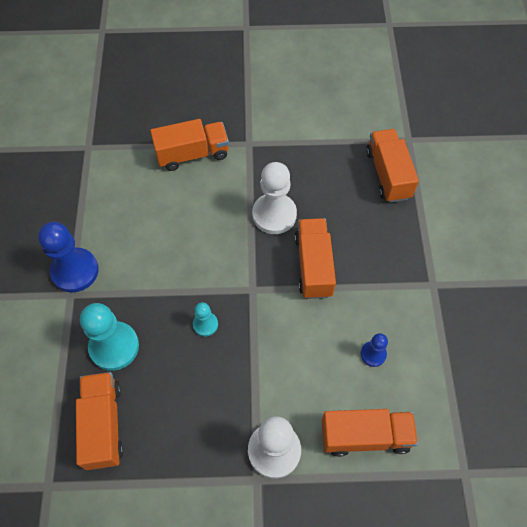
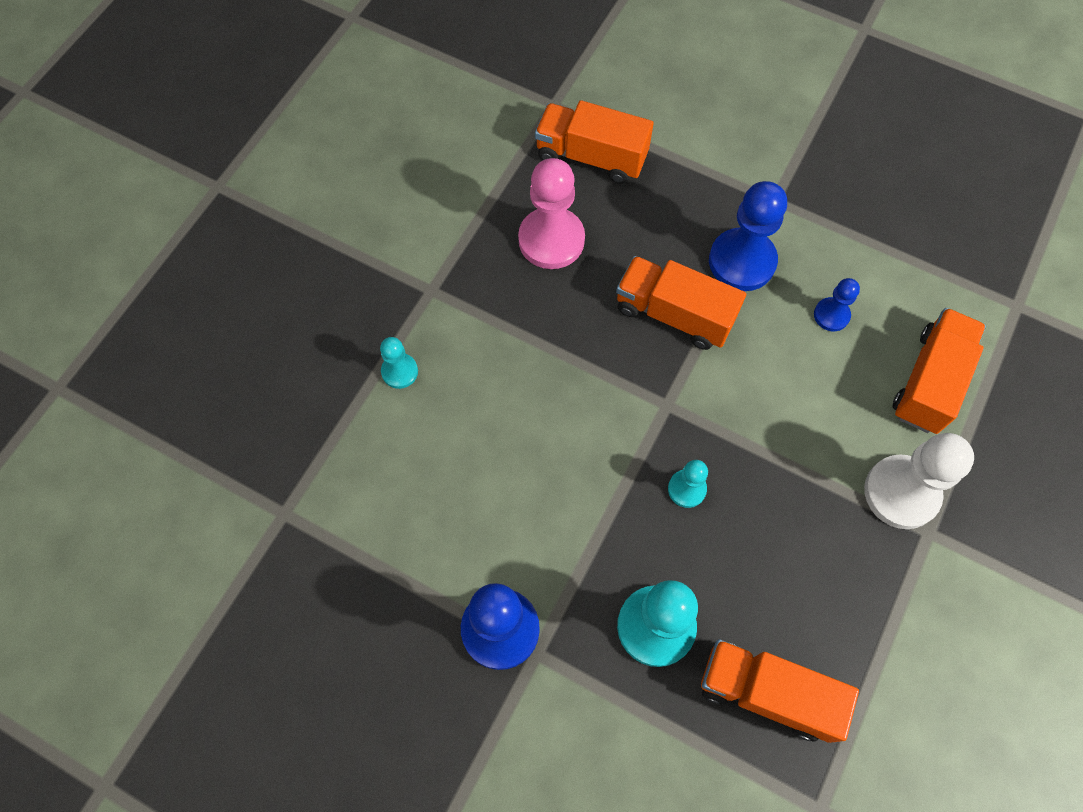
camera: 60 degrees left, 5 degrees up
orange truck [150,119,229,171] -> turquoise pawn [380,337,418,389]
white pawn [252,162,297,234] -> none
none -> pink pawn [518,158,585,269]
none -> blue pawn [709,181,787,291]

